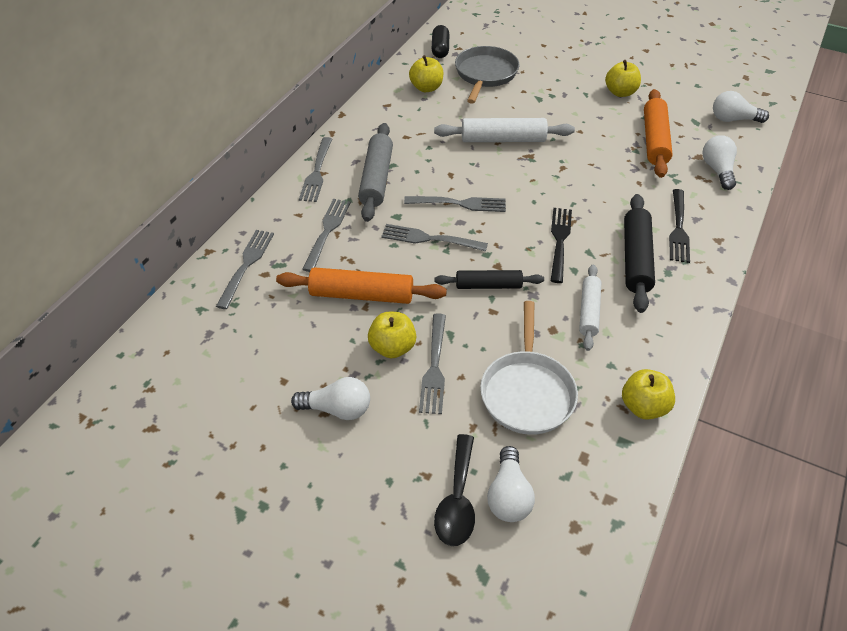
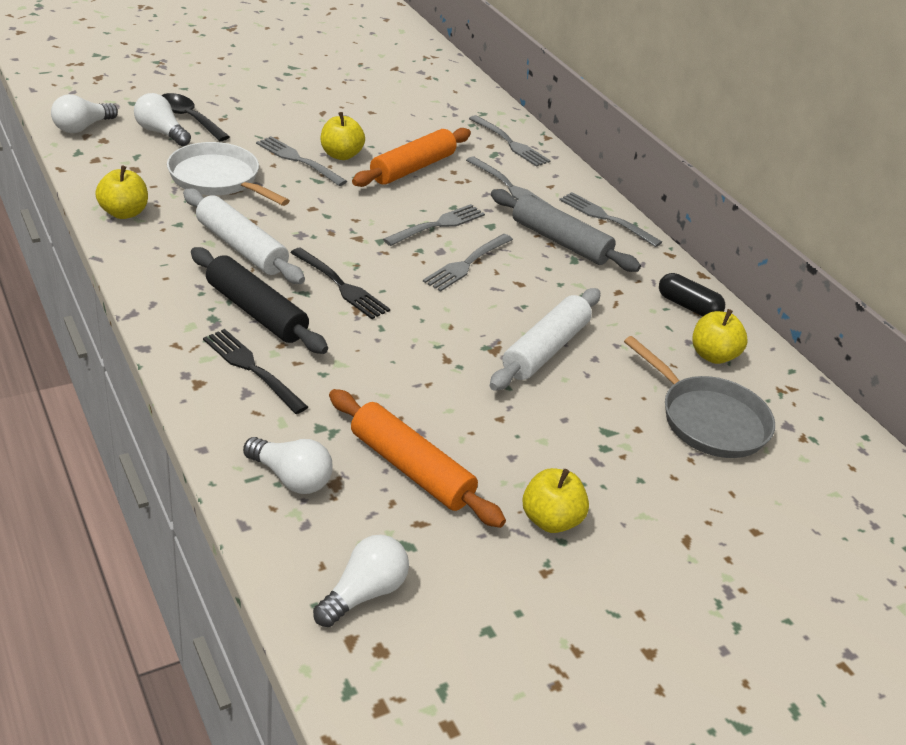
camera: 120 degrees right, 10 degrees down
white light bulb [291,377,370,420] -> white light bulb moved to [51,94,118,133]
black capsule [431,25,449,58] -> black capsule moved to [659,273,725,316]
black rolling pin [435,270,544,289] -> none
white rolling pin [579,265,602,351] -> white rolling pin [183,189,305,284], size x1.54

